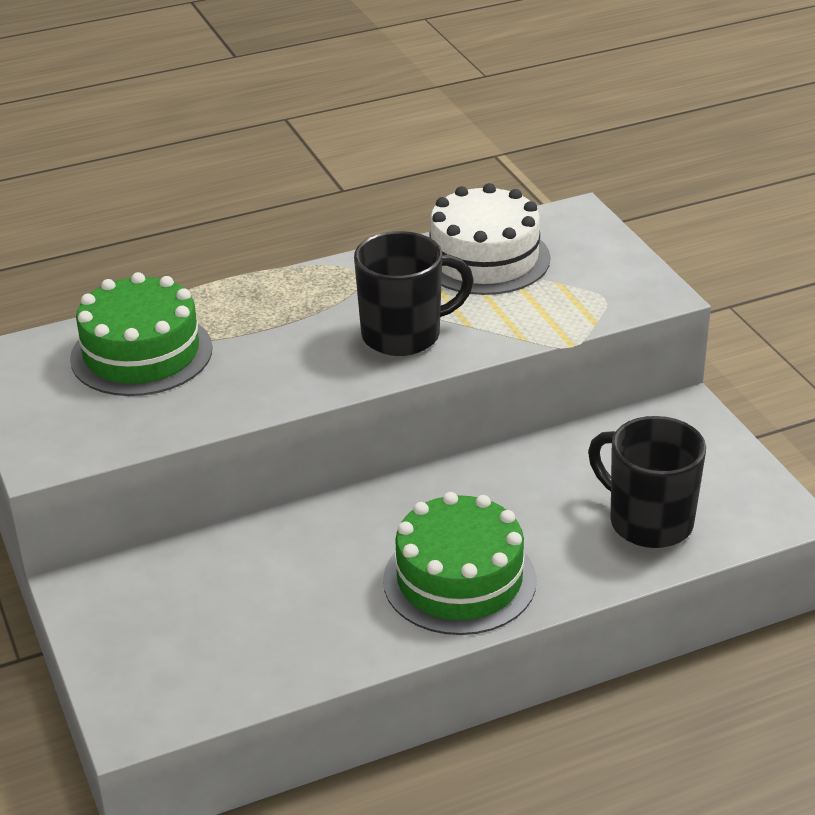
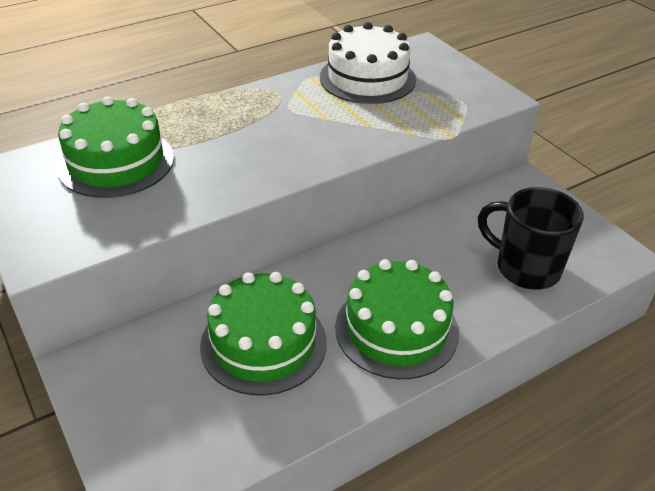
camera: 10 degrees left, 5 degrees up
black mug [354,231,474,356] -> none
none -> green cake [200,272,327,396]

